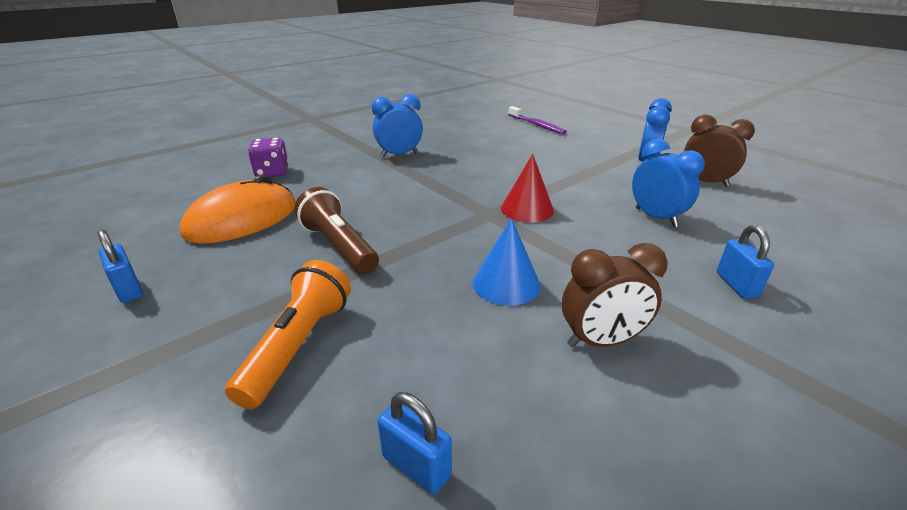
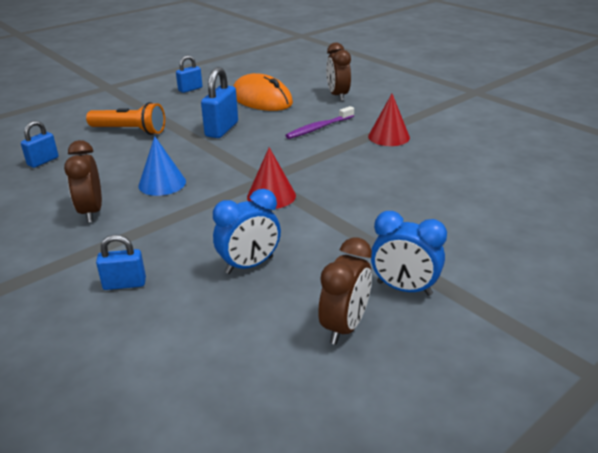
camera: 90 degrees right, 0 degrees up
purple dice [248,138,289,177] -> brown clock [326,42,351,101]
brown flashlight [295,187,379,274] -> blue padlock [201,67,238,138]
blue clock [372,94,423,157] -> red cone [368,94,410,146]
purple toothbrush [508,106,567,134] -> purple toothbrush moved to [285,106,354,139]

